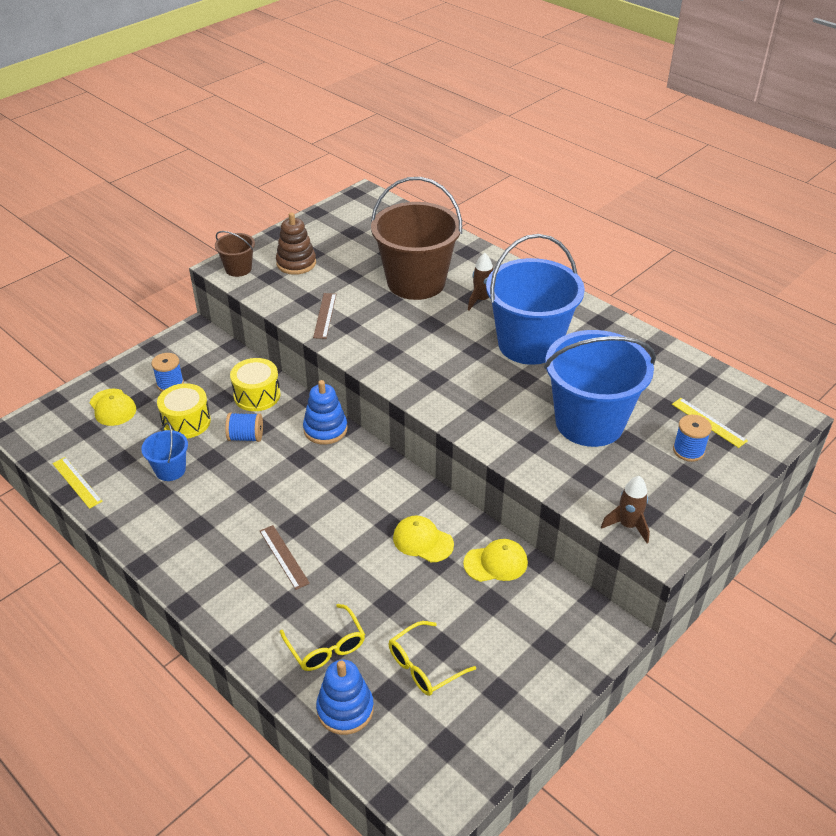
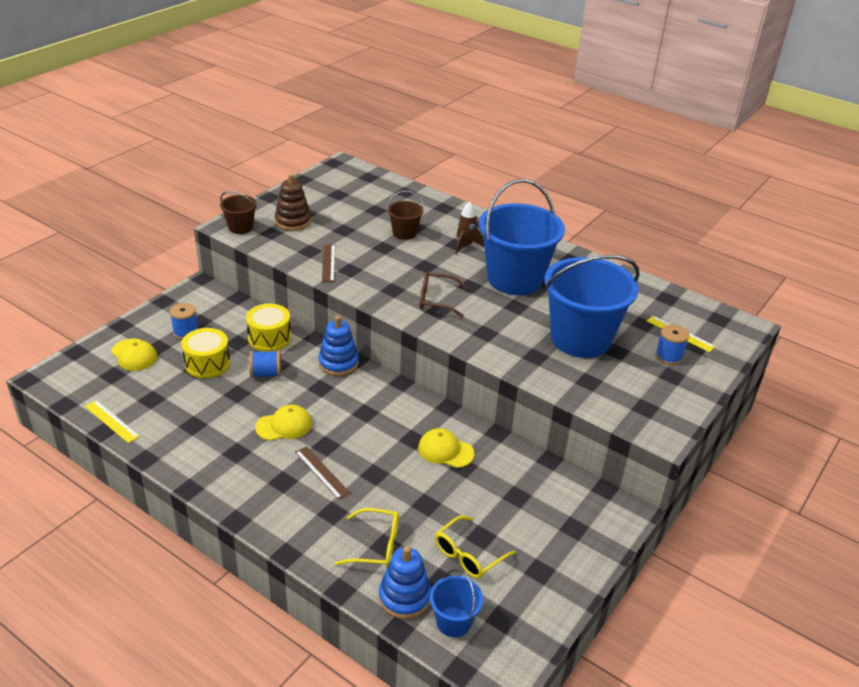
camera: 10 degrees left, 5 degrees down
blue bucket [141,423,188,481] -> blue bucket moved to [430,569,483,637]
yellow glasses [280,604,365,671] -> yellow glasses turned 45 degrees counterclockwise [335,508,399,567]
brown bucket [371,177,462,300] -> brown bucket [387,191,424,240], size x0.46
yellow cap [463,539,528,582] -> yellow cap moved to [255,405,312,441]
brown rocket [601,476,650,543] -> none
none -> brown glasses [420,271,467,317]

